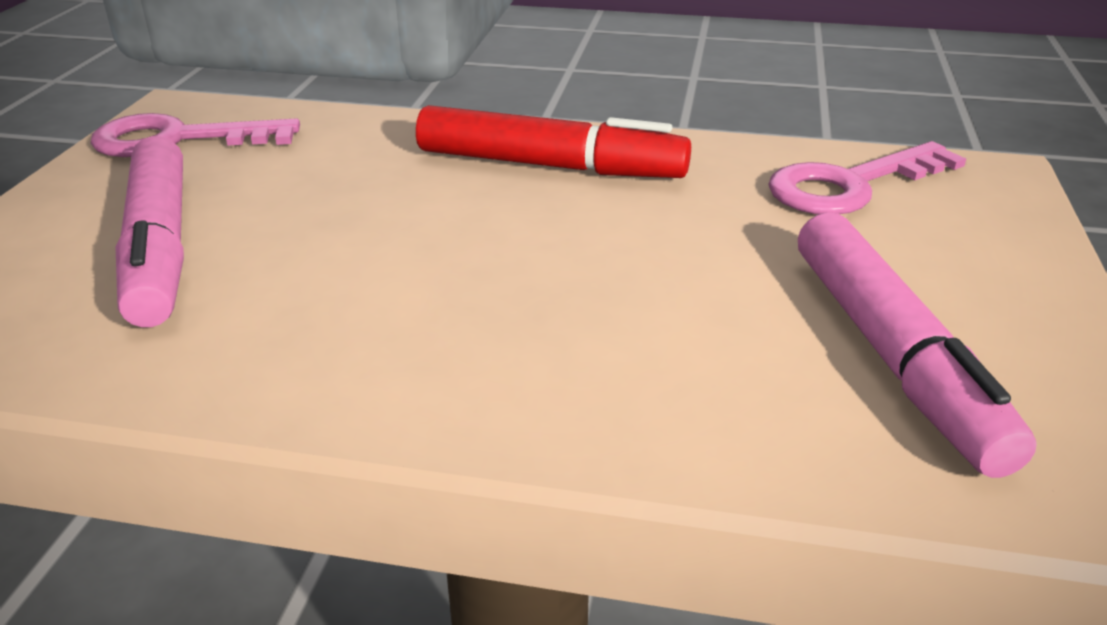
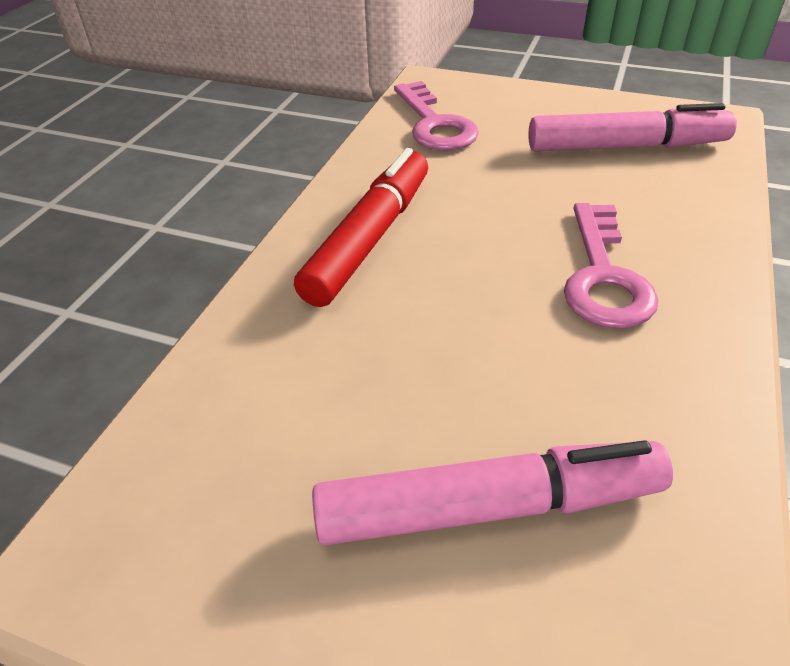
camera: 80 degrees left, 10 degrees up
pink key [90,113,300,157] -> pink key moved to [564,203,658,329]

